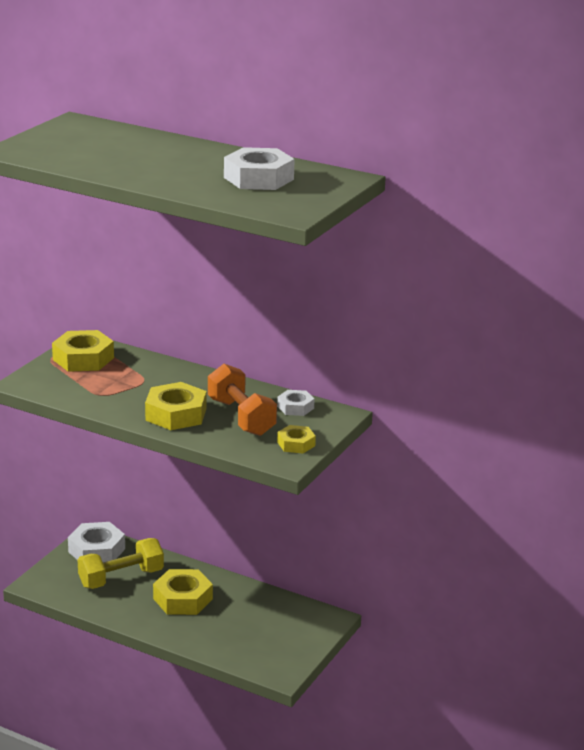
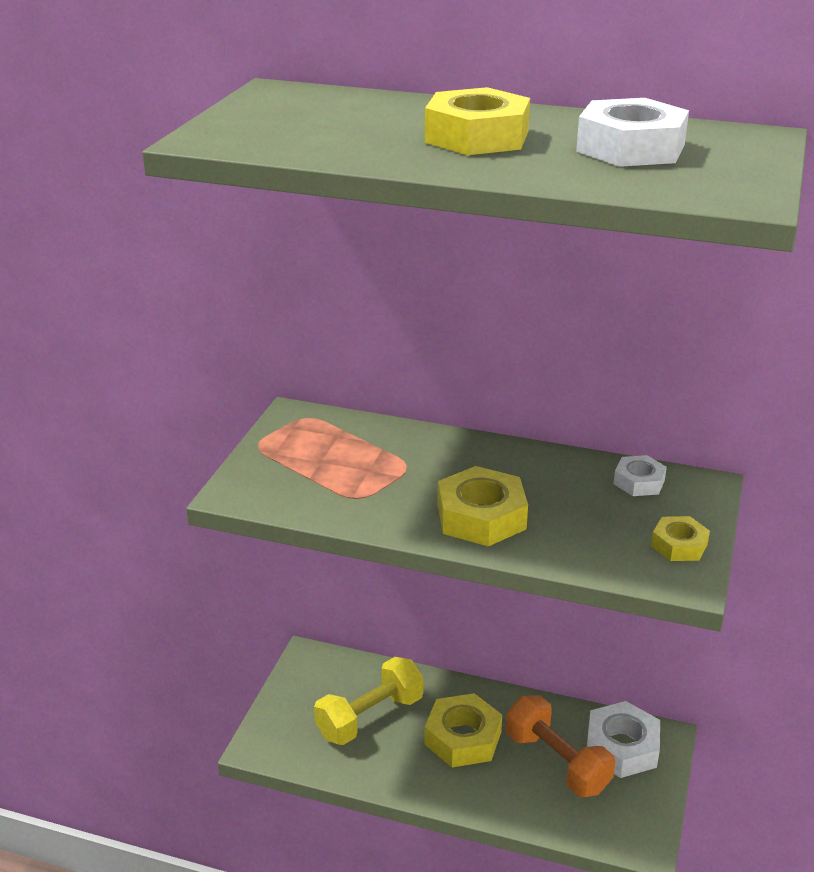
camera: 10 degrees left, 5 degrees up
yellow nut [52,330,114,372] -> yellow nut moved to [425,87,530,155]
white nut [68,522,125,563] -> white nut moved to [587,701,660,778]
orange dumbbell [208,364,277,436] -> orange dumbbell moved to [506,695,615,797]

